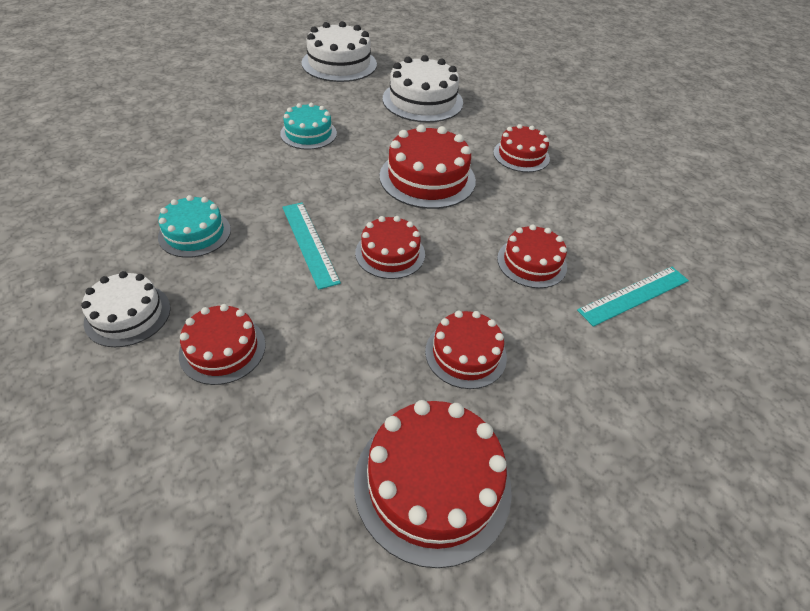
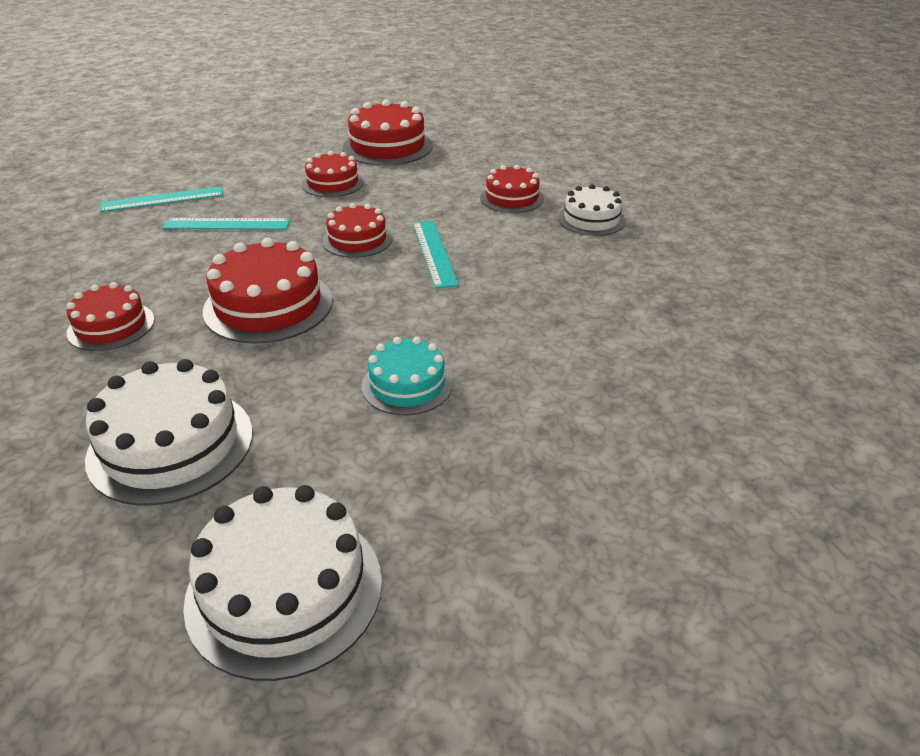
camera: 165 degrees left, 10 degrees down
turquoise cake [158,195,231,258] -> none
red cake [497,224,567,288] -> turquoise ruler [162,218,290,230]

